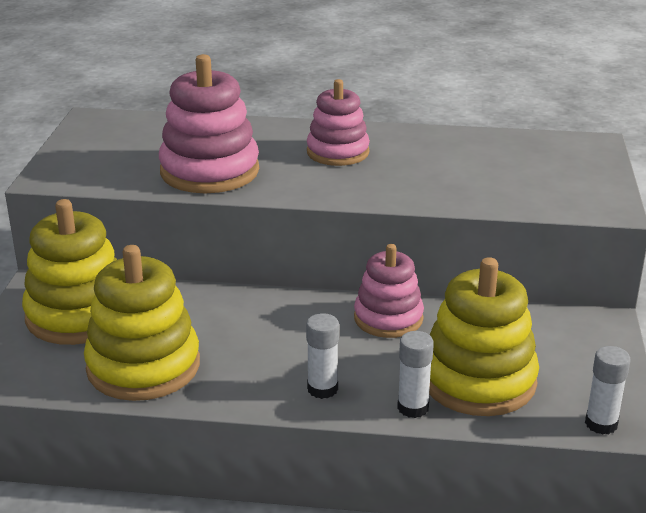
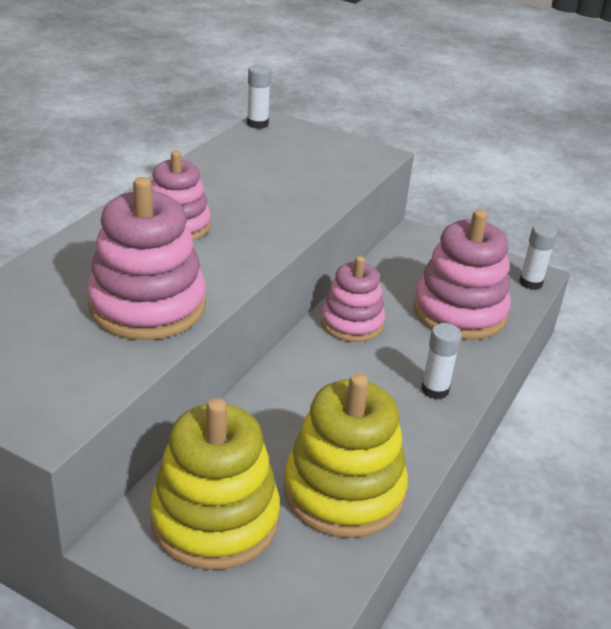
camera: 70 degrees left, 5 degrees up
white glue stick [397,331,434,418] -> white glue stick moved to [247,65,271,129]
yellow stacking toy [429,257,539,416] -> pink stacking toy [413,209,511,340]

